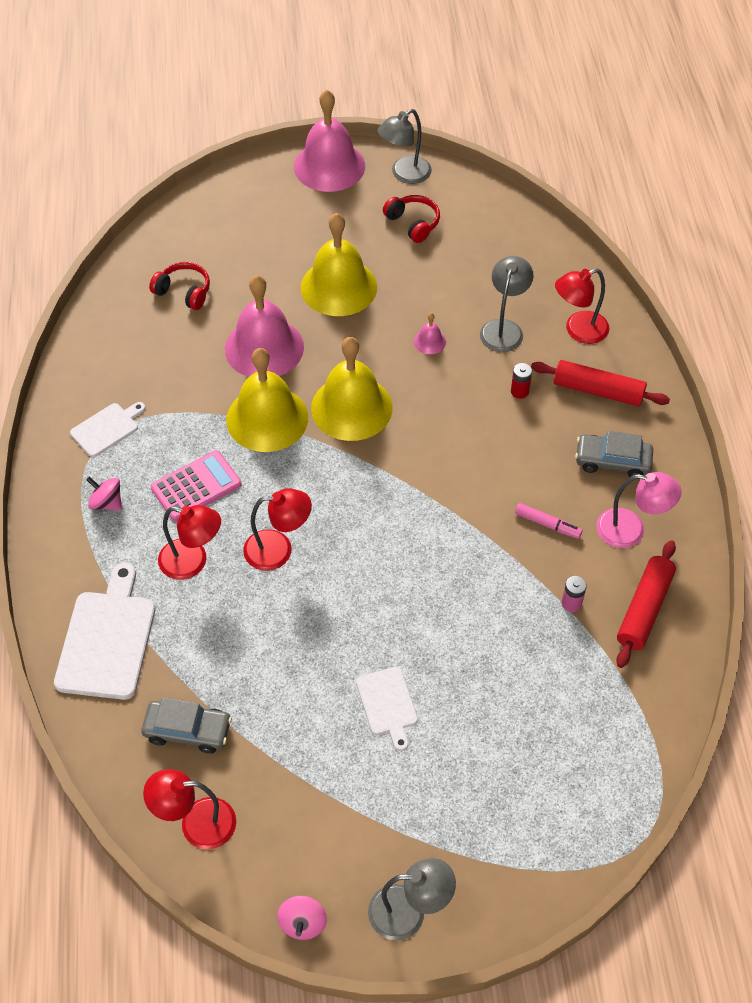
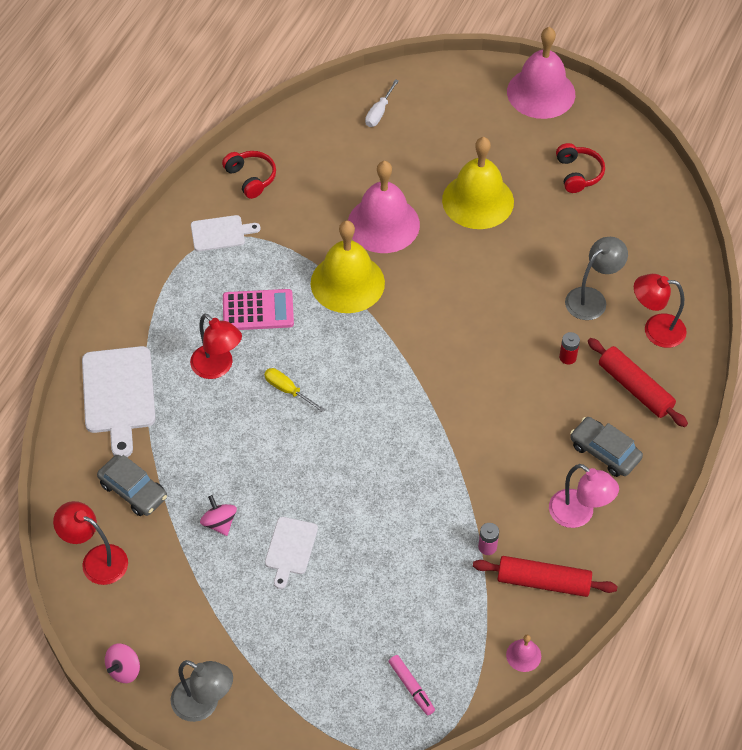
camera: 30 degrees right, 0 degrees up
white cutting board [54,563,155,700] -> white cutting board turned 135 degrees clockwise [82,346,156,457]
pink spinning top [86,476,122,510] -> pink spinning top moved to [200,495,237,536]
red headphones [149,262,210,310] -> red headphones moved to [222,151,276,199]
red lamp [243,489,312,571] -> yellow screwdriver [264,368,325,412]
yellow bell [311,337,393,441] -> none
grey lamp [378,109,432,184] -> none
pink bell [414,313,446,354] -> pink bell moved to [506,635,541,672]
pink marker [515,503,583,539] -> pink marker moved to [389,655,435,715]
red rolling pin [616,540,676,668] -> red rolling pin turned 45 degrees clockwise [473,556,618,597]
none -> white screwdriver [365,79,399,127]

